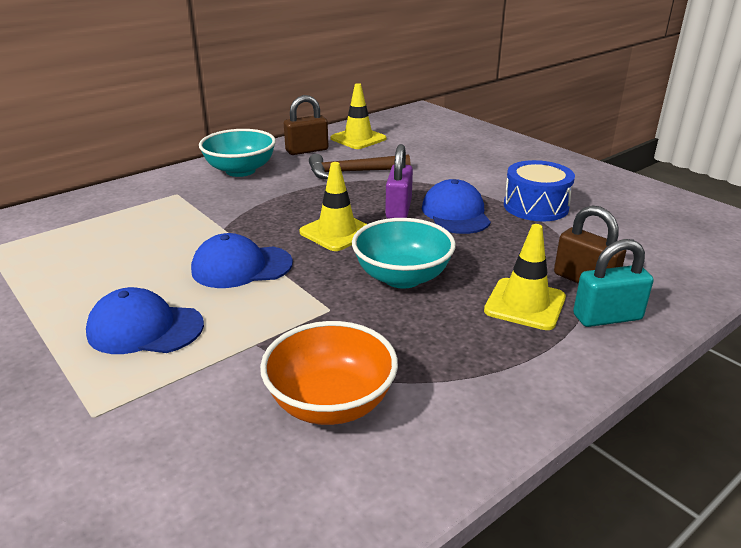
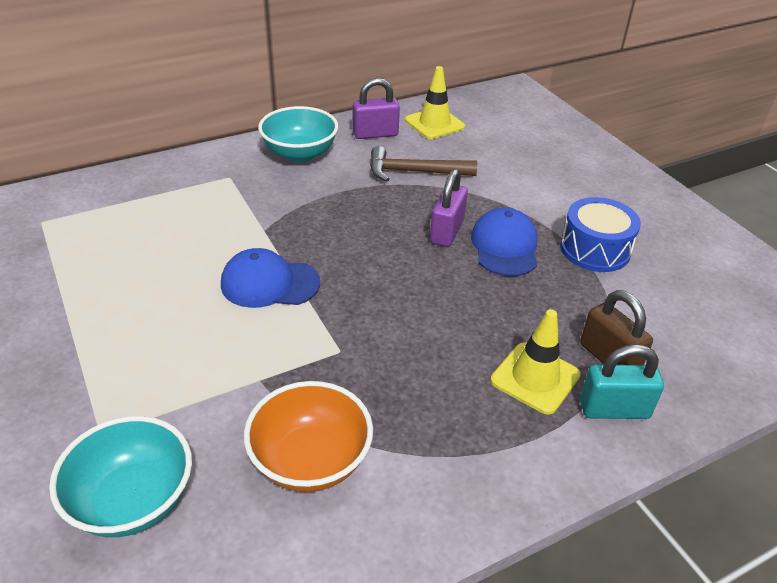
camera: 10 degrees right, 10 degrees up
blue cap [86,287,204,354] -> none
brown padlock [284,95,328,155] -> purple padlock [353,78,400,139]
yellow traffic cone [299,162,367,251] -> none
turquoise bowl [352,218,456,289] -> turquoise bowl moved to [49,416,192,537]

